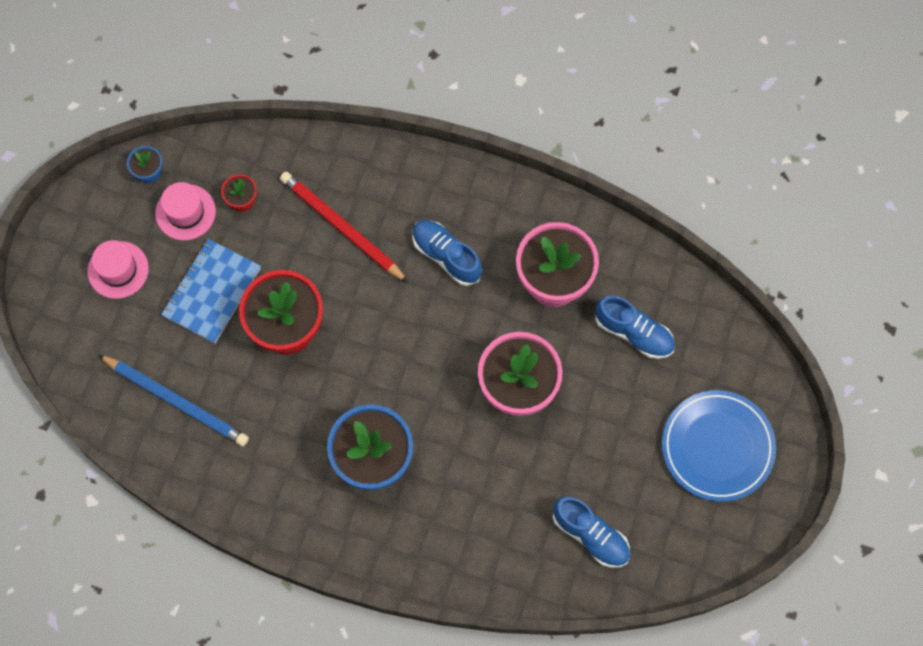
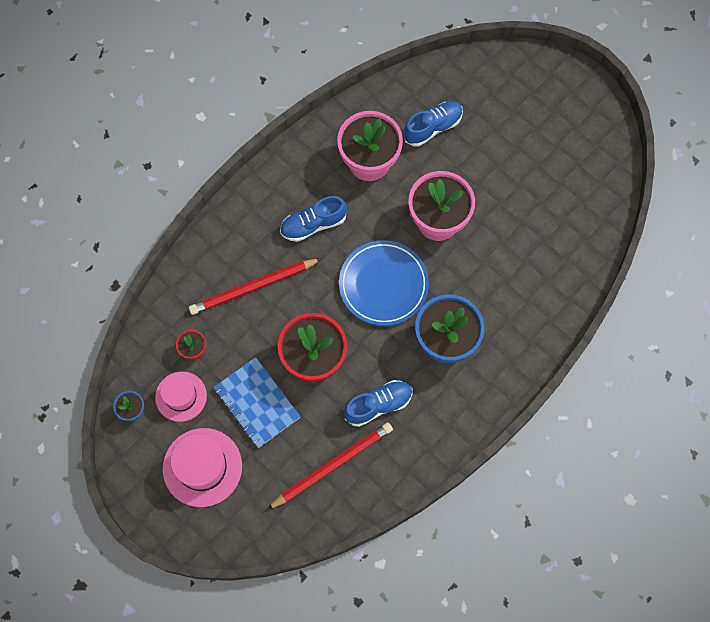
camera: 65 degrees left, 0 degrees up
pink hat [87,240,149,299] -> pink hat [162,428,242,507], size x1.52
blue pencil [98,354,249,447] -> red pencil [267,423,393,510]
blue shoe [553,496,630,568] -> blue shoe moved to [344,380,413,427]
blue plate [662,390,776,502] -> blue plate moved to [339,240,429,326]

